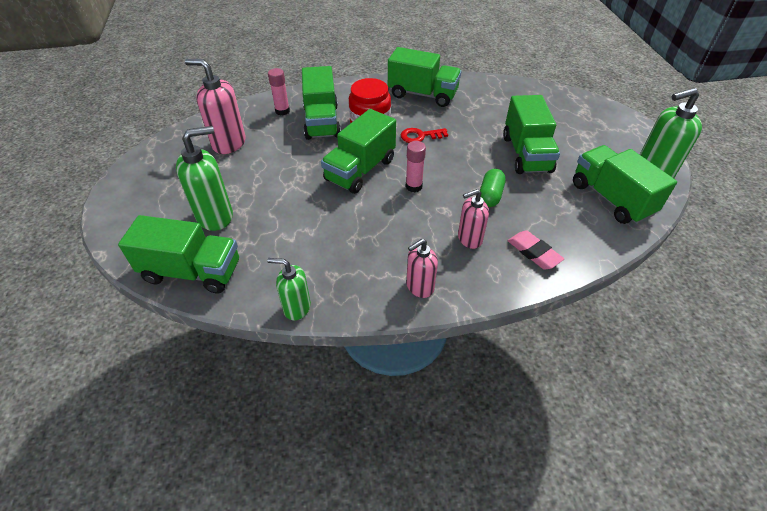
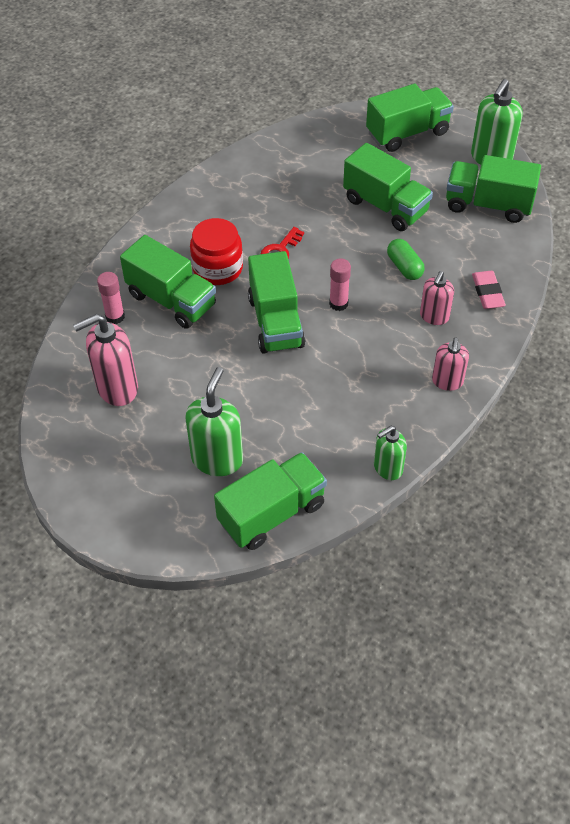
camera: 45 degrees left, 5 degrees up
green truck [388,47,461,107] -> green truck moved to [366,84,454,152]
pink eraser [508,230,564,270] -> pink eraser turned 75 degrees clockwise [472,271,506,309]

